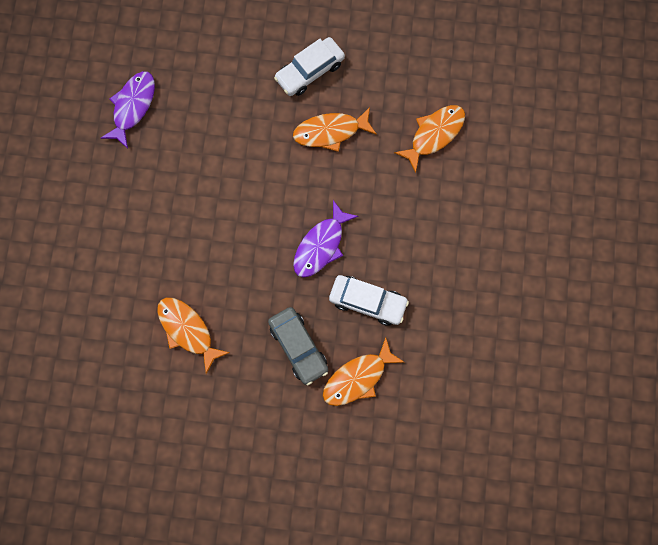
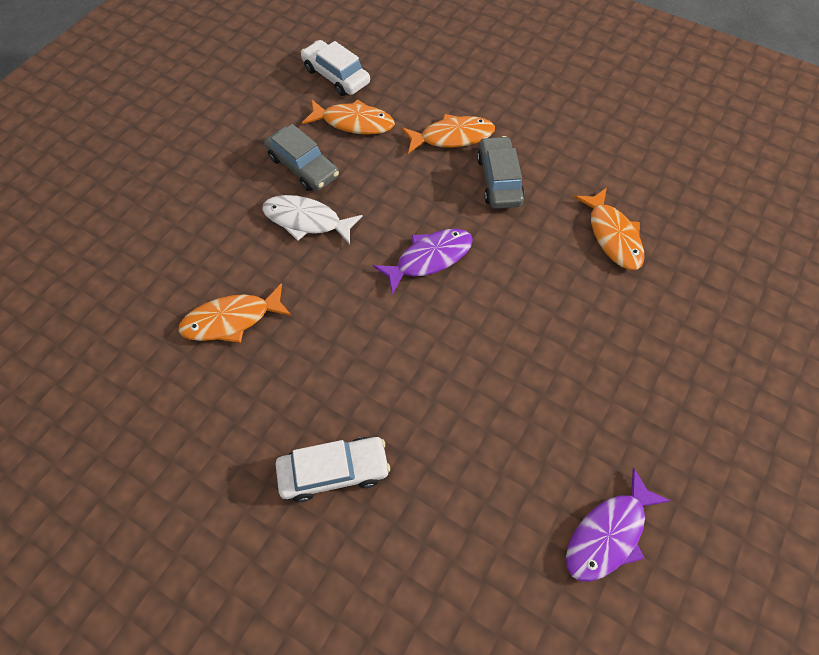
camera: 155 degrees left, 15 degrees down
orange fish [293,107,377,152] -> orange fish moved to [302,99,395,135]
white car [329,275,409,326] -> white car moved to [301,40,370,96]
none -> white fish [262,195,363,245]
none -> grey car [264,124,339,191]

